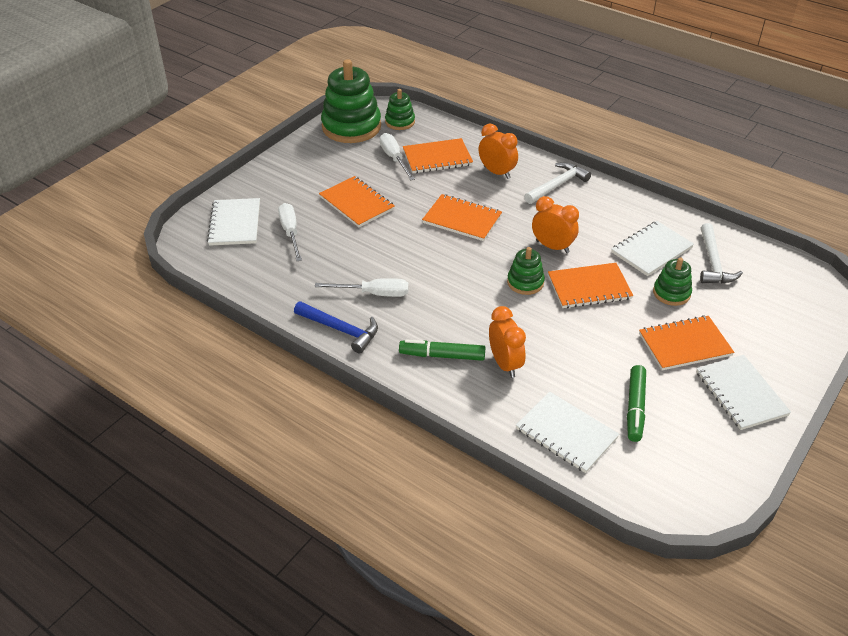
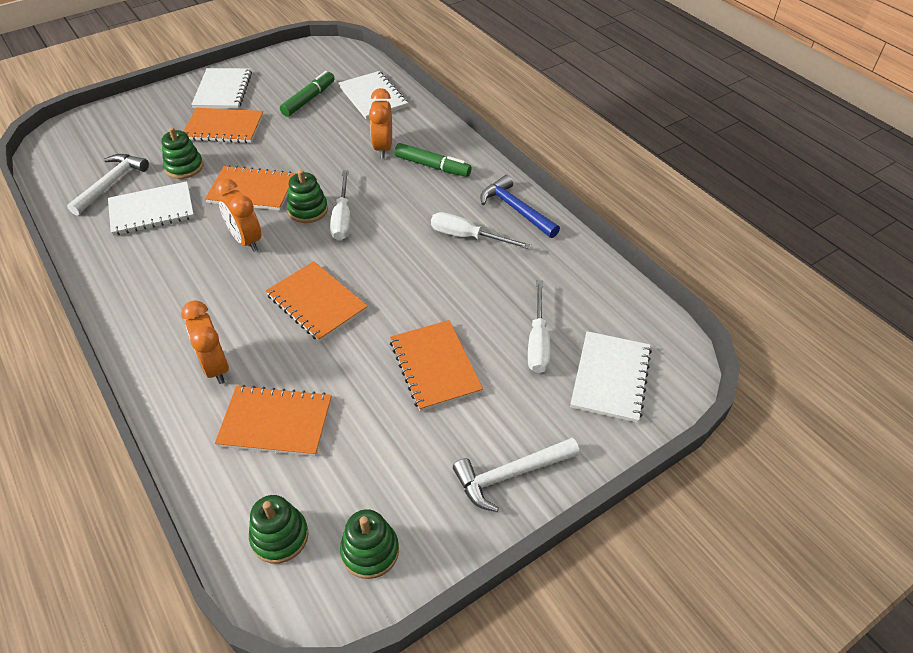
camera: 160 degrees left, 5 degrees up
green stacking toy [321,59,381,143] -> green stacking toy [340,509,399,579], size x0.51
white screwdriver [380,133,415,180] -> white screwdriver moved to [330,170,350,240]
white hammer [524,162,591,204] -> white hammer moved to [453,438,580,512]

